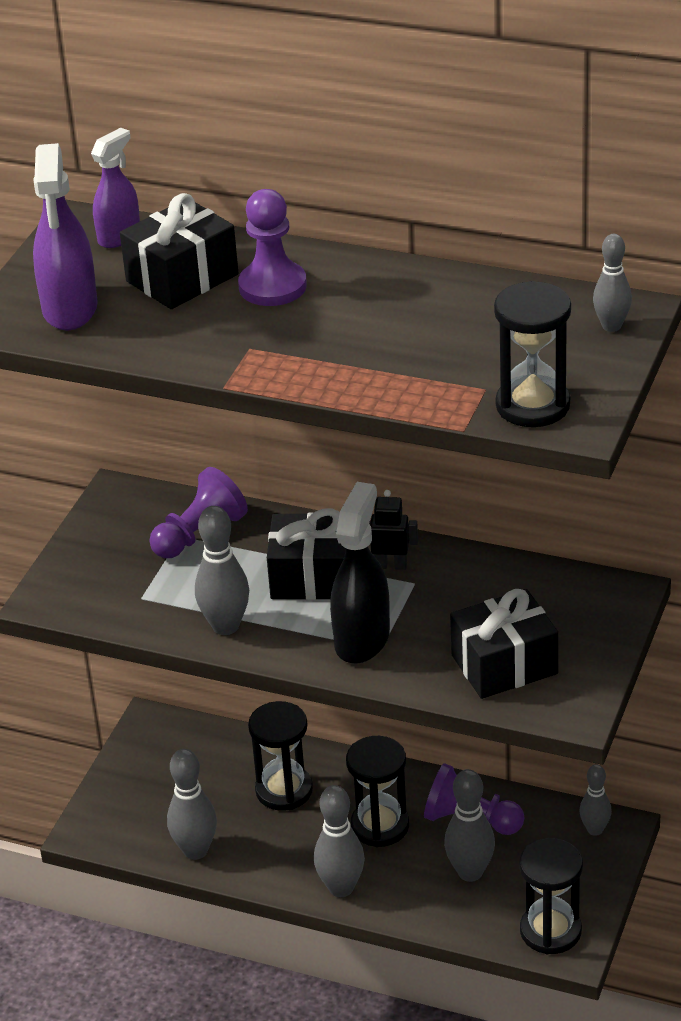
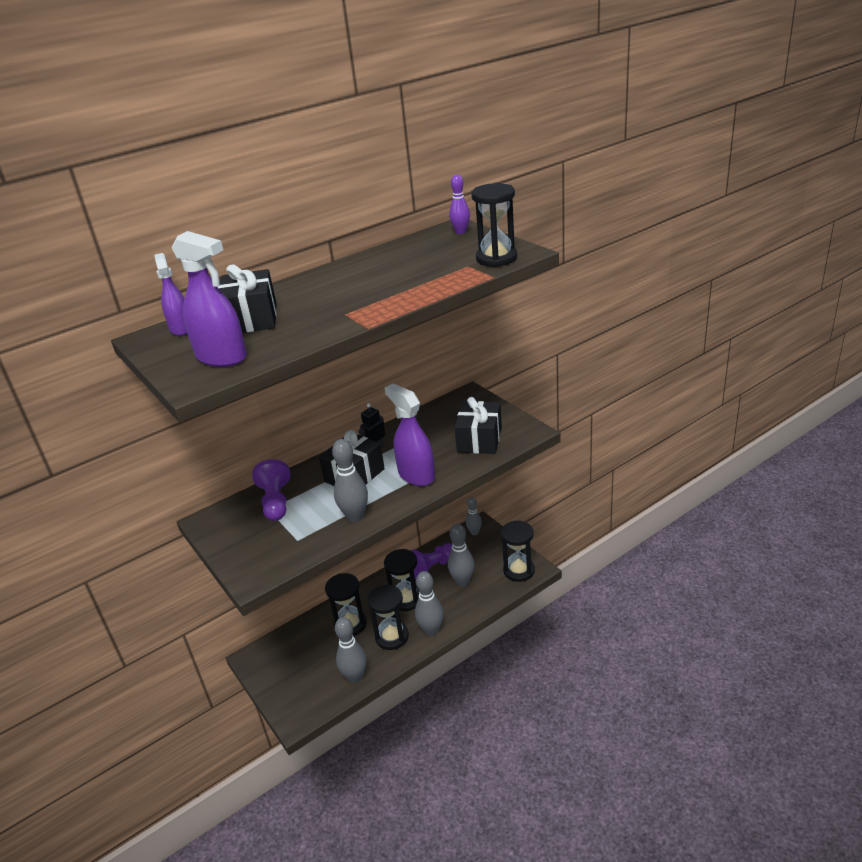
camera: 55 degrees left, 5 degrees down
purple pawn [238,189,307,306] -> none
black spray bottle [330,482,390,664] -> purple spray bottle [385,383,435,486]
grey bowling pin [593,234,632,332] -> purple bowling pin [449,175,470,234]
none -> black hourglass [368,585,409,650]

